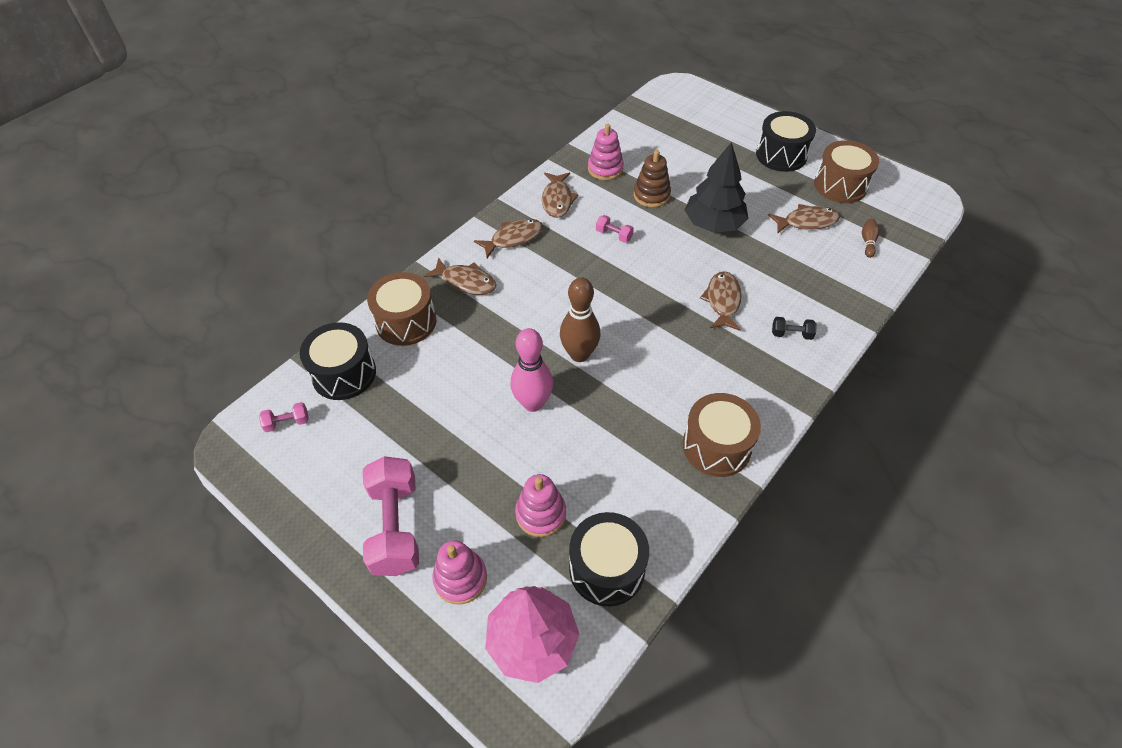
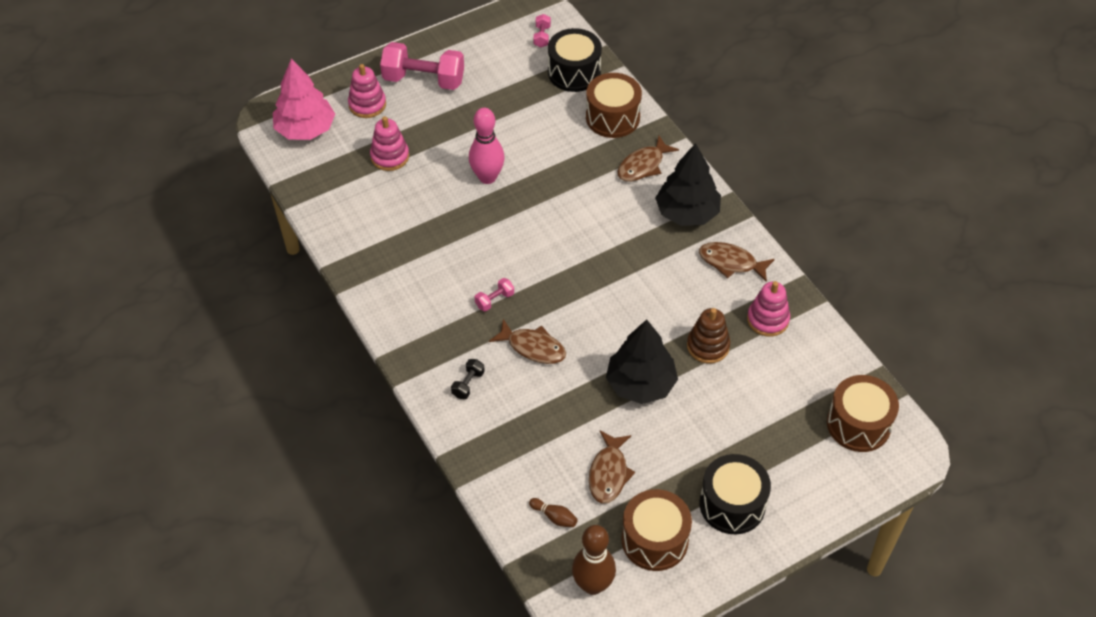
camera: 110 degrees right, 0 degrees up
brown fish [474,219,543,258] -> black tree [655,143,721,226]
brown bowling pin [560,277,600,362] -> brown bowling pin moved to [572,525,616,595]
black drum [569,512,649,606] -> none
pink dumbbell [596,215,634,243] -> pink dumbbell moved to [475,278,514,312]
brown drum [683,393,761,477] -> brown drum moved to [827,375,899,452]

